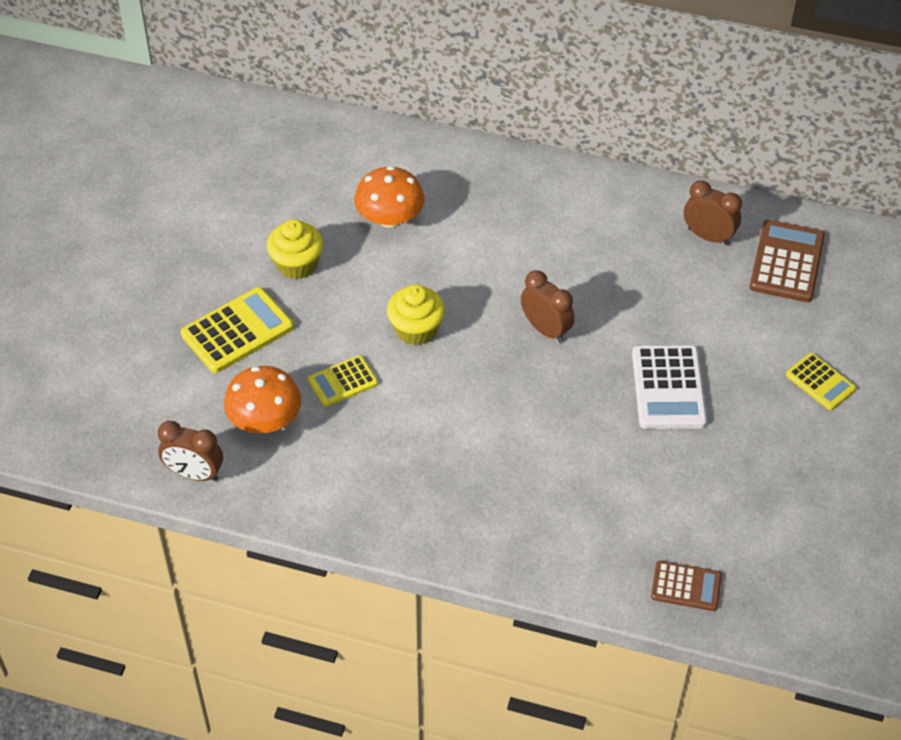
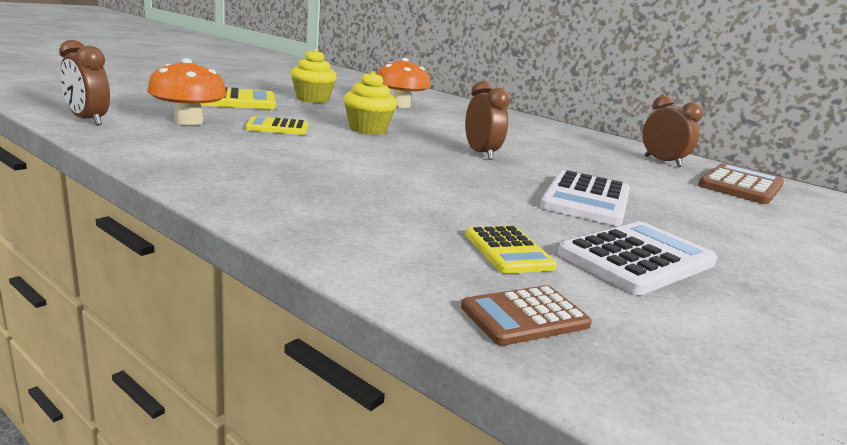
camera: 20 degrees right, 30 degrees down
brown calculator [651,561,722,611] -> brown calculator turned 120 degrees clockwise [461,285,592,346]
yellow calculator [786,353,856,410] -> yellow calculator moved to [465,226,557,274]
none -> white calculator [558,222,718,295]

